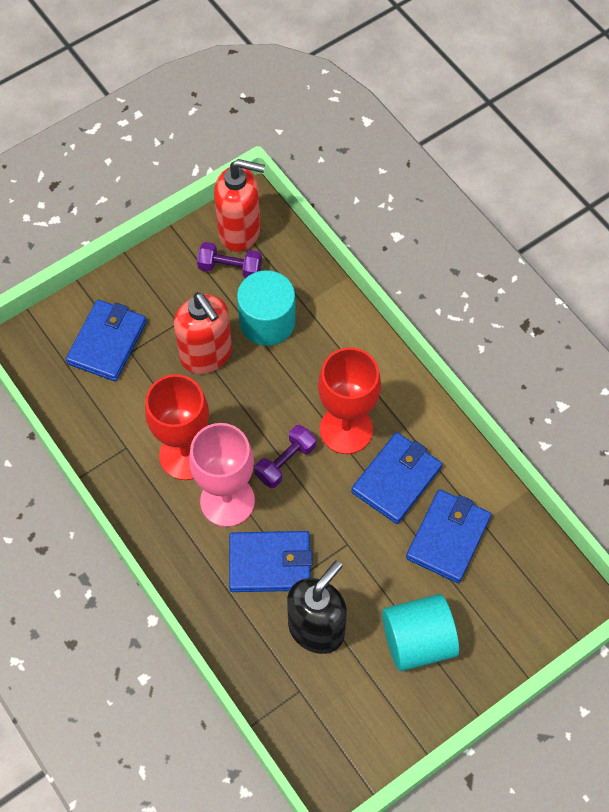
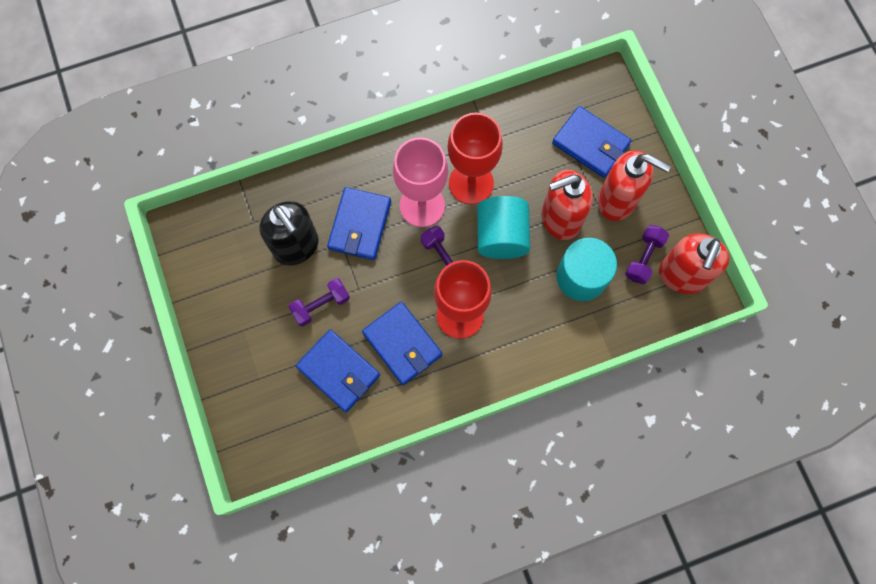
camera: 105 degrees right, 10 degrees up
turquoise cylinder [382,594,459,671] -> turquoise cylinder moved to [477,196,530,259]
none -> purple dumbbell [289,278,350,326]
none -> red soap dispenser [598,150,671,221]

